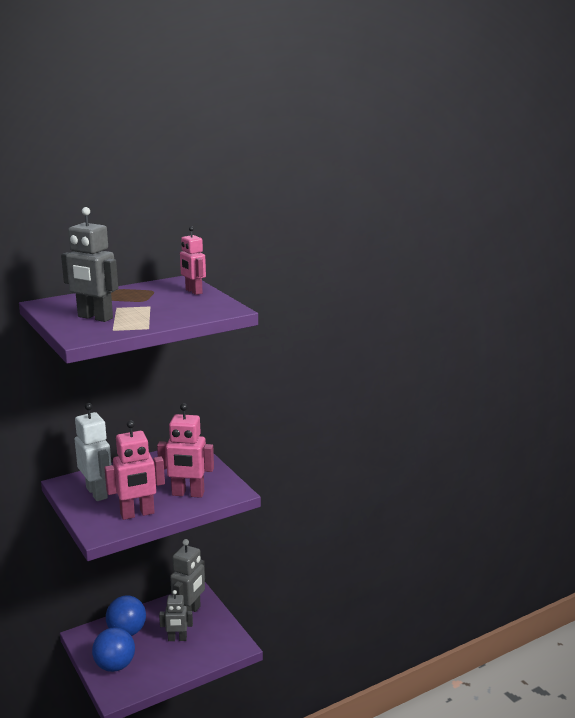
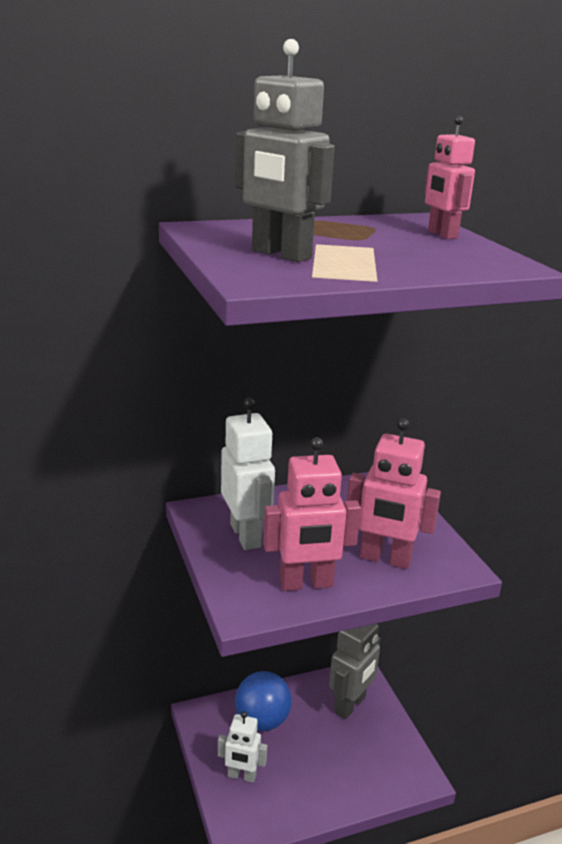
camera: 10 degrees right, 5 degrees up
blue ball [92,627,135,672] -> white robot [218,711,267,783]
grey robot [159,590,193,641] -> none

